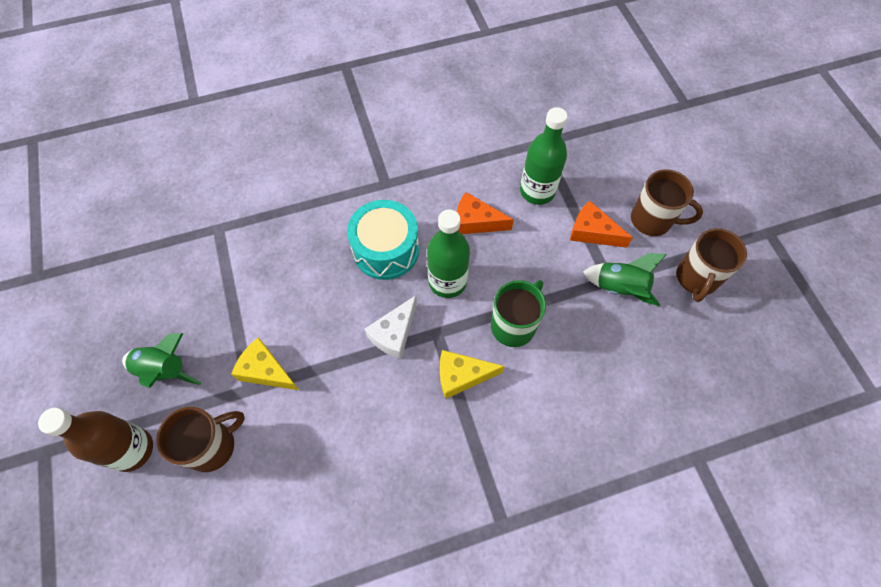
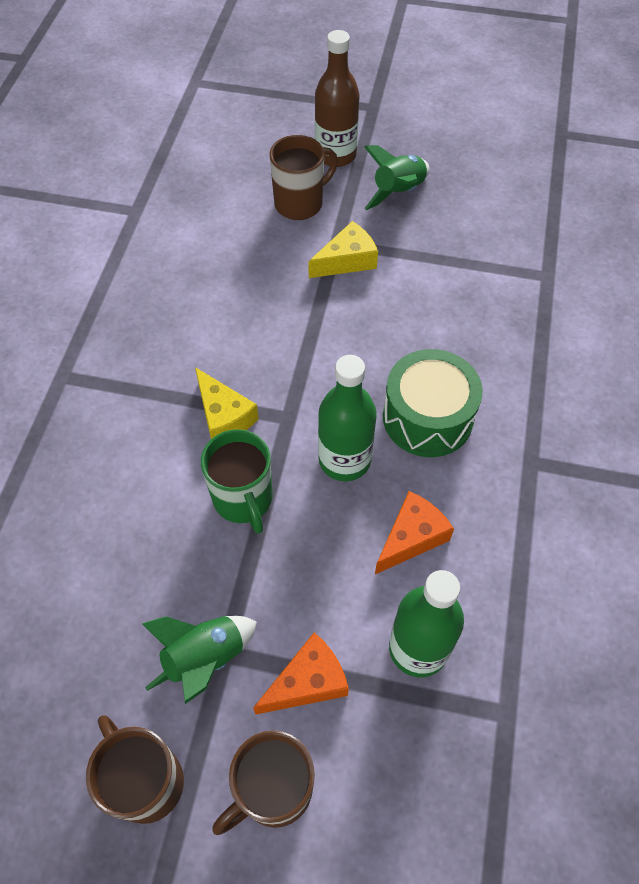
camera: 120 degrees right, 5 degrees down
brown mug [156,407,245,472] -> brown mug turned 120 degrees counterclockwise [270,135,338,220]
turquoise drum [347,200,419,280] -> green drum [383,349,483,457]
white cheese [365,295,417,359] -> none
yellow cheese [440,350,505,399] -> yellow cheese turned 120 degrees clockwise [195,367,259,439]

